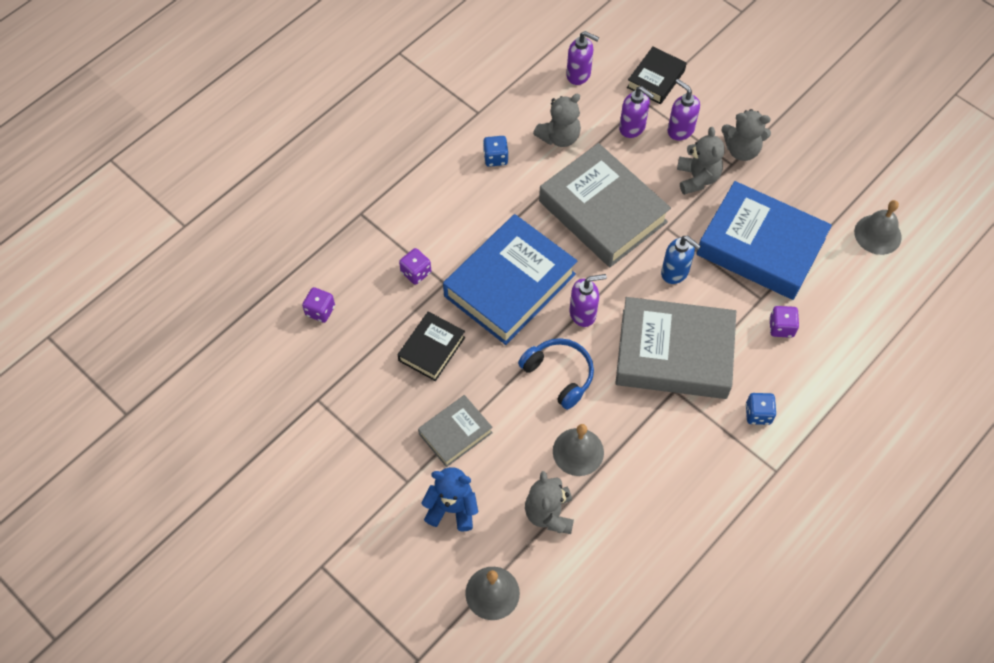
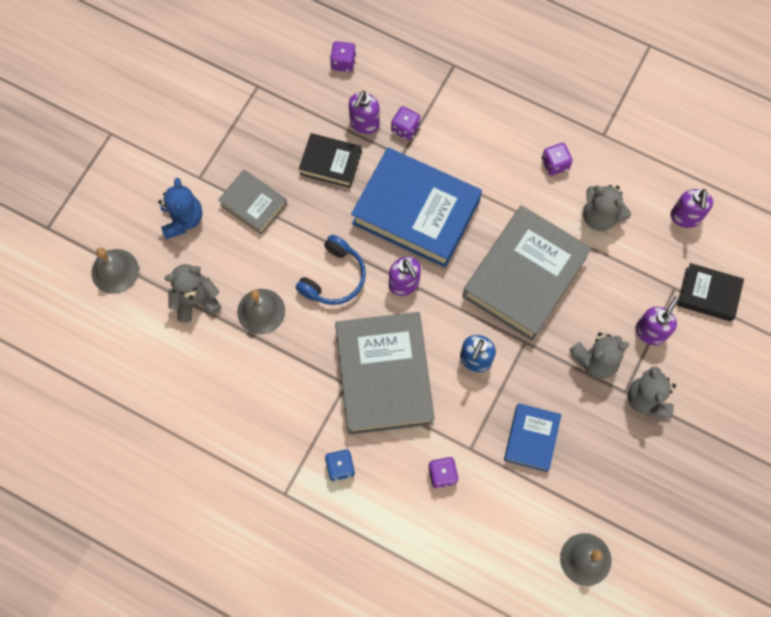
camera: 75 degrees right, 10 degrees up
blue dice [483,136,509,167] -> purple dice [542,143,573,176]
purple soap dispenser [619,86,654,138] -> purple soap dispenser moved to [349,91,380,134]
blue book [696,181,832,300] -> blue book [504,403,562,472], size x0.52

